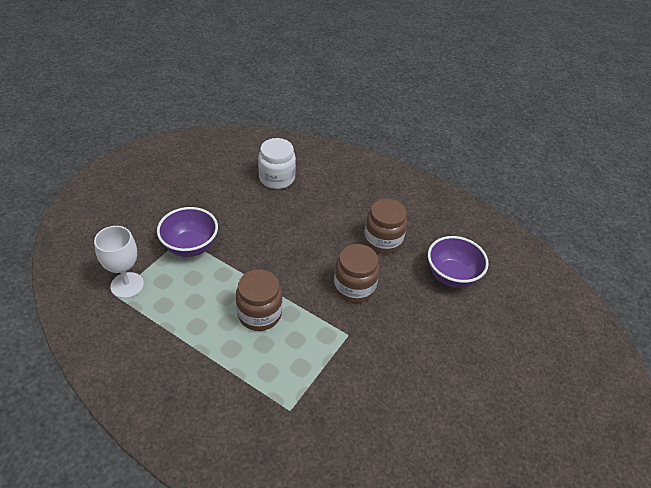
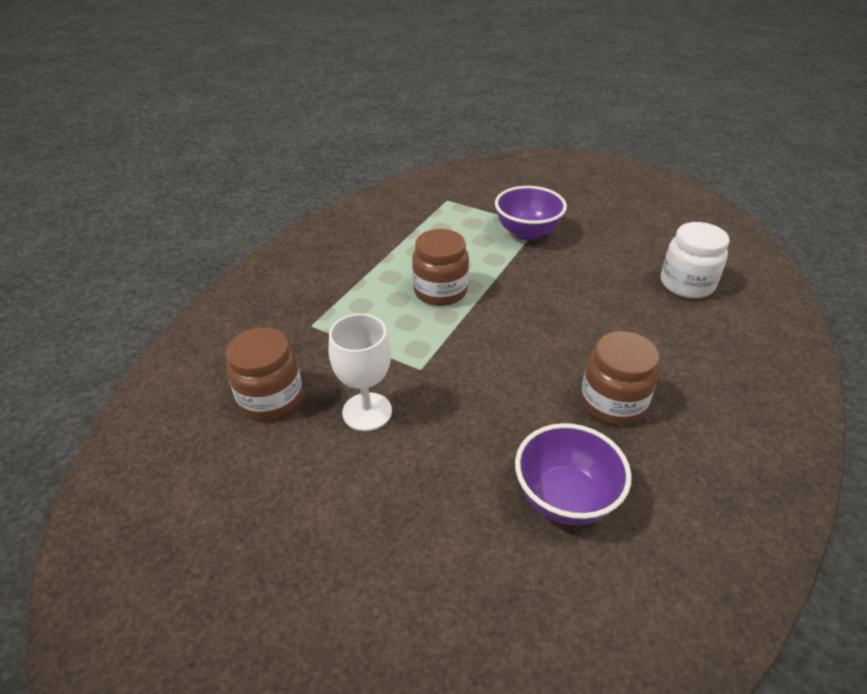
camera: 90 degrees right, 5 degrees down
white goblet [94,226,144,298] -> white goblet moved to [329,314,392,431]
brown jar [334,244,379,303] -> brown jar moved to [226,327,303,420]

